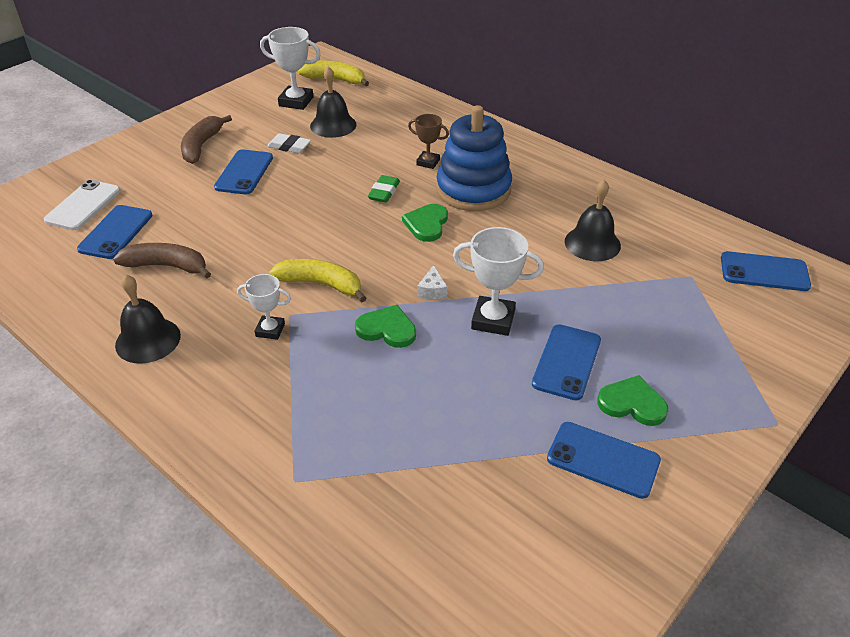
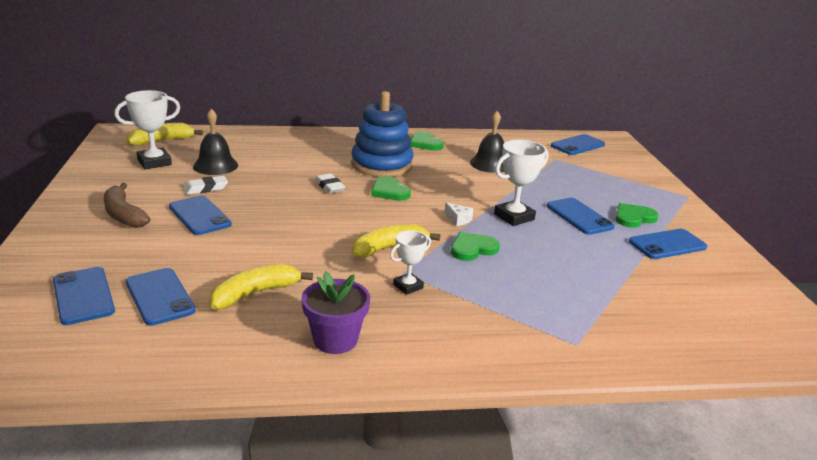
camera: 50 degrees left, 15 degrees down
white phone [44,180,120,230] -> blue phone [53,267,115,325]
brown banana [113,243,211,278] -> yellow banana [209,264,313,309]
black bell [115,275,181,364] -> purple flower pot [302,271,370,354]
green eraser [368,175,400,202] -> white eraser [315,173,345,194]
brown trophy [408,114,449,169] -> none
none -> green heart [410,132,444,150]

